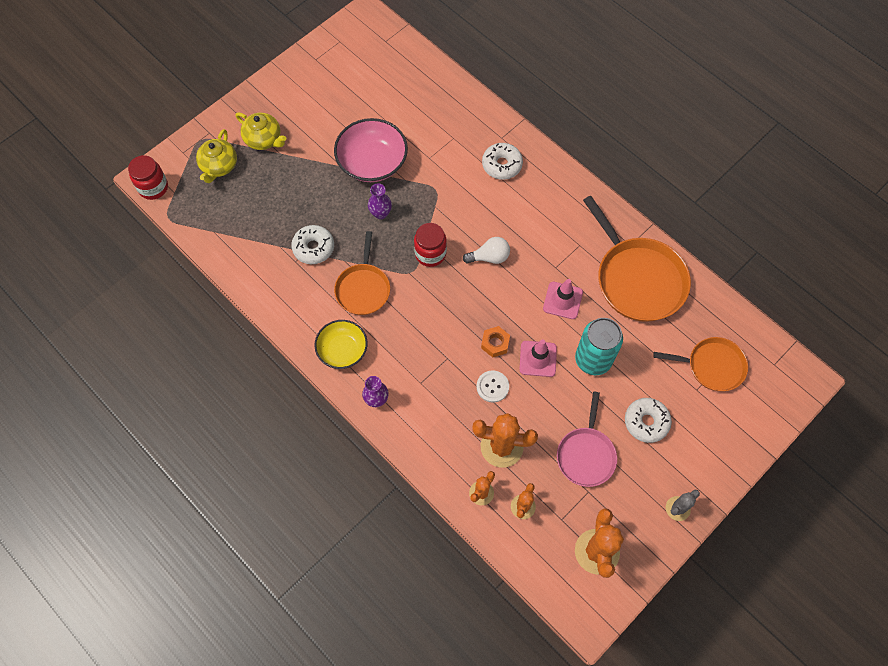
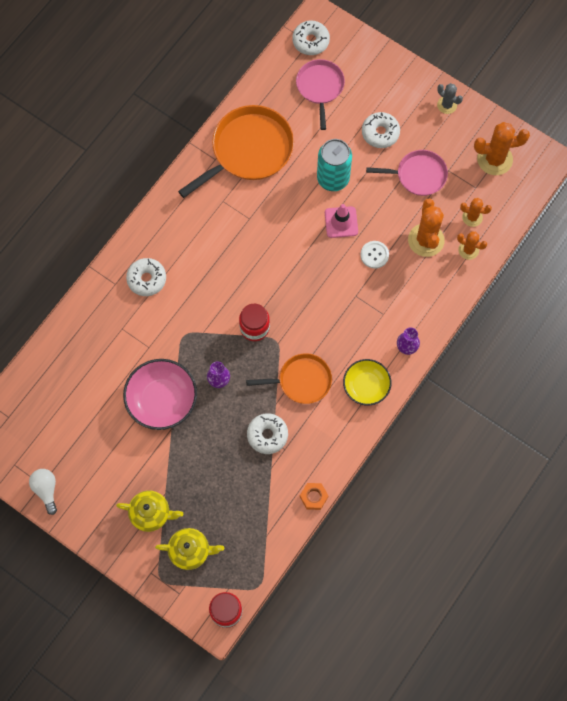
camera: 100 degrees left, 5 degrees up
yellow teapot [236,112,286,150] -> yellow teapot turned 75 degrees clockwise [116,490,183,532]
white light bulb [463,237,510,264] -> white light bulb moved to [29,469,57,515]
orange nut [481,326,510,358] -> orange nut moved to [300,483,328,510]
pink traffic cone [543,279,583,319] -> none
orange pan [653,337,748,391] -> pink pan [296,59,345,130]
none -> white donut [292,21,330,55]

